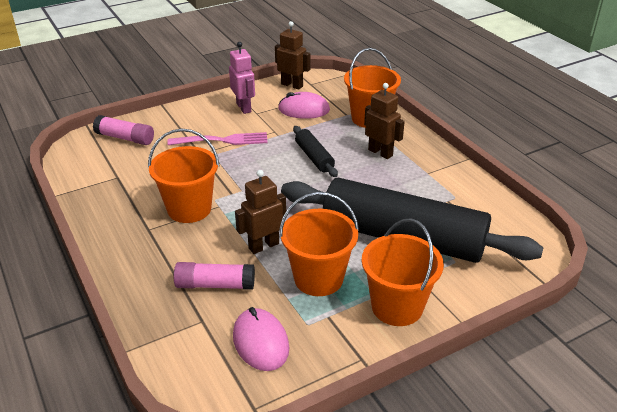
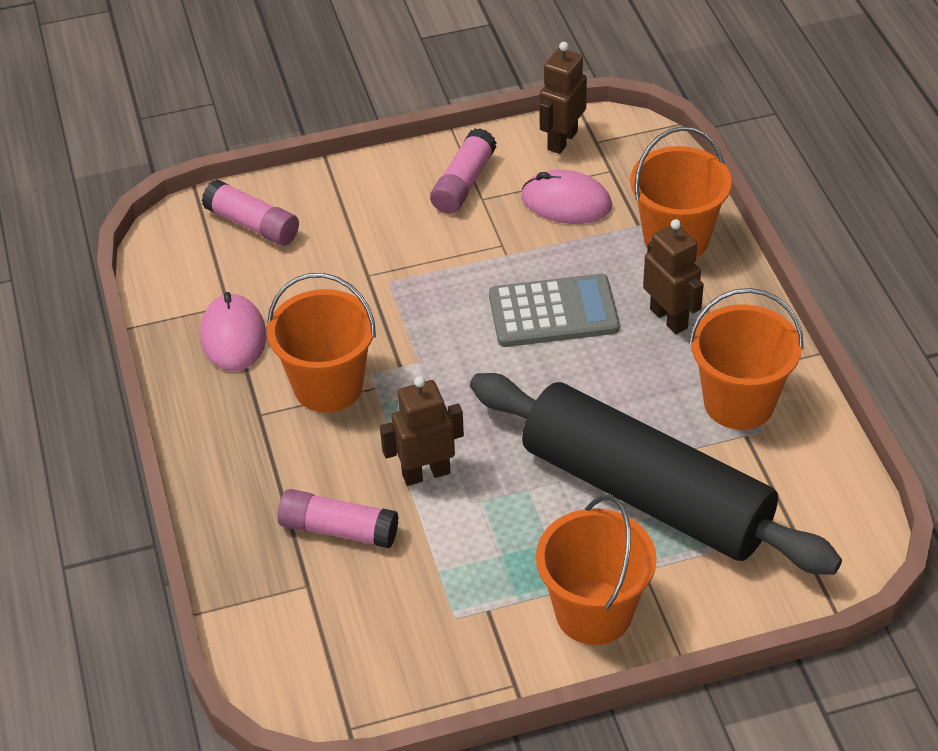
camera: 15 degrees right, 10 degrees up
pink fork [167,132,268,145] -> none
pink robot [229,42,255,114] -> pink glue stick [430,128,497,214]
pink mouse [233,307,289,371] -> pink mouse moved to [200,292,266,371]
brown robot [275,21,310,90] -> brown robot turned 105 degrees counterclockwise [539,42,587,154]
orange bucket [279,192,359,296] -> orange bucket moved to [689,288,803,430]
black rolling pin [293,126,338,177] -> grey calculator [489,274,620,347]

